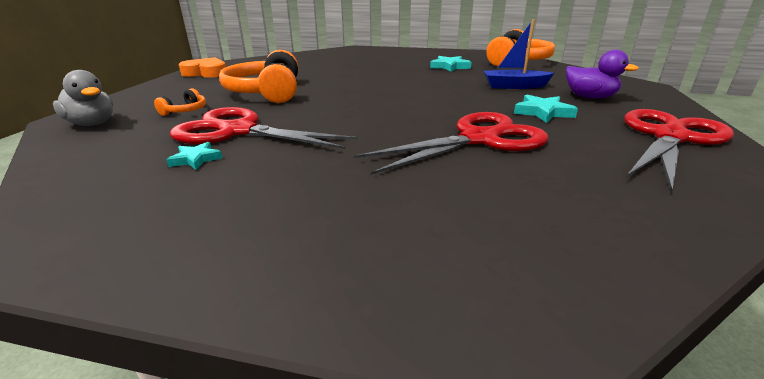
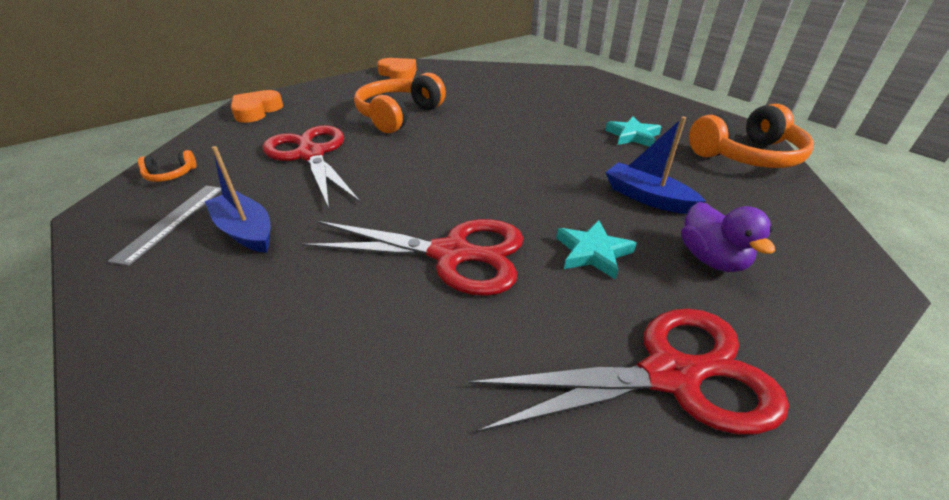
camera: 40 degrees right, 10 degrees up
grey duck [53,70,113,126] -> orange heart [231,90,283,123]
orange headphones [154,88,206,116] -> orange headphones moved to [138,150,196,182]
turquoise star [166,142,222,170] -> none
none -> grey ruler [108,186,222,266]
none -> blue boat [205,146,270,253]

